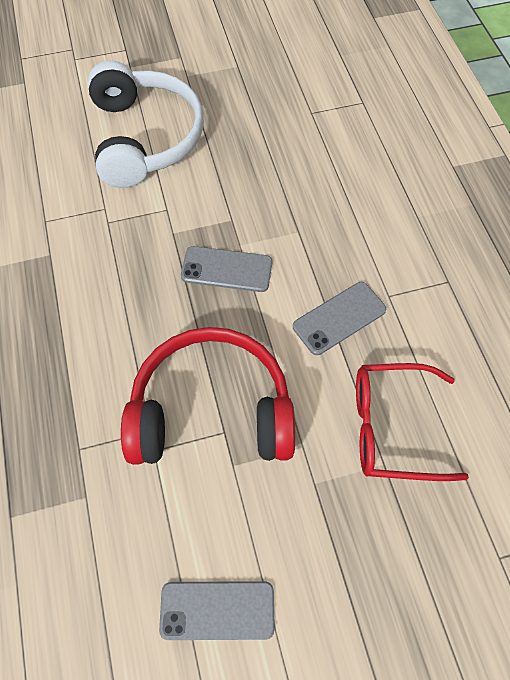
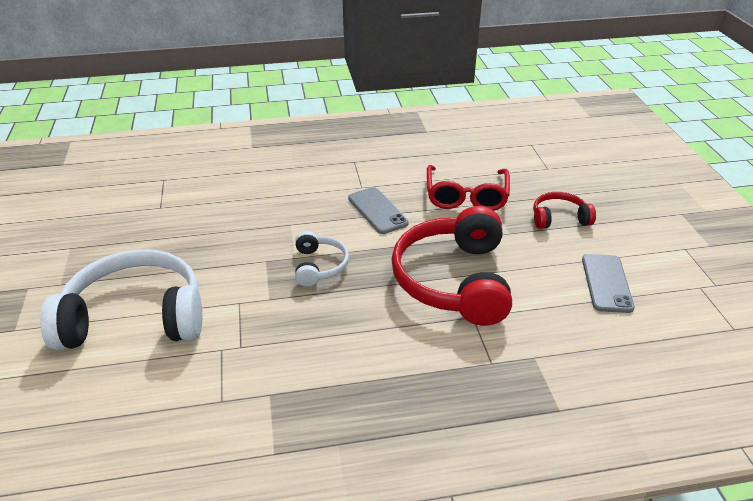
camera: 85 degrees left, 25 degrees down
grey phone [181,246,272,292] -> white headphones [295,231,349,287]
none -> red headphones [533,192,596,229]

